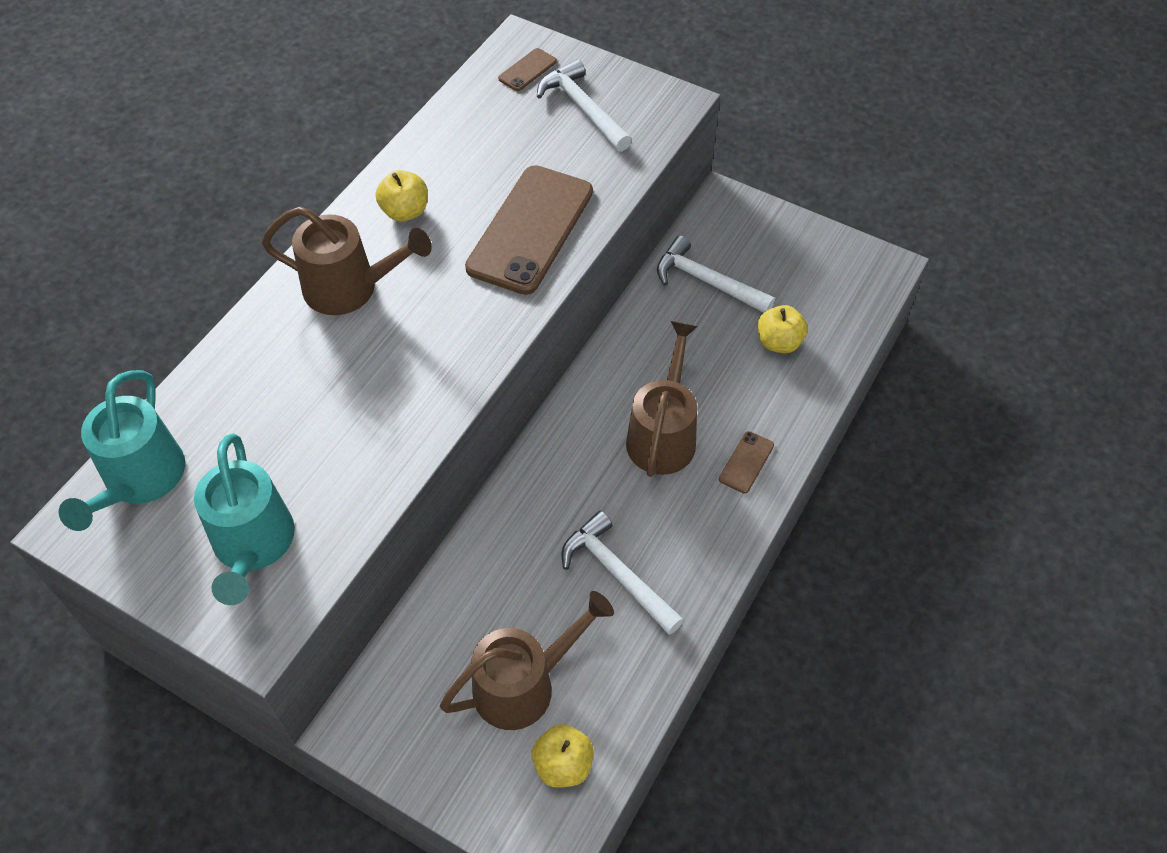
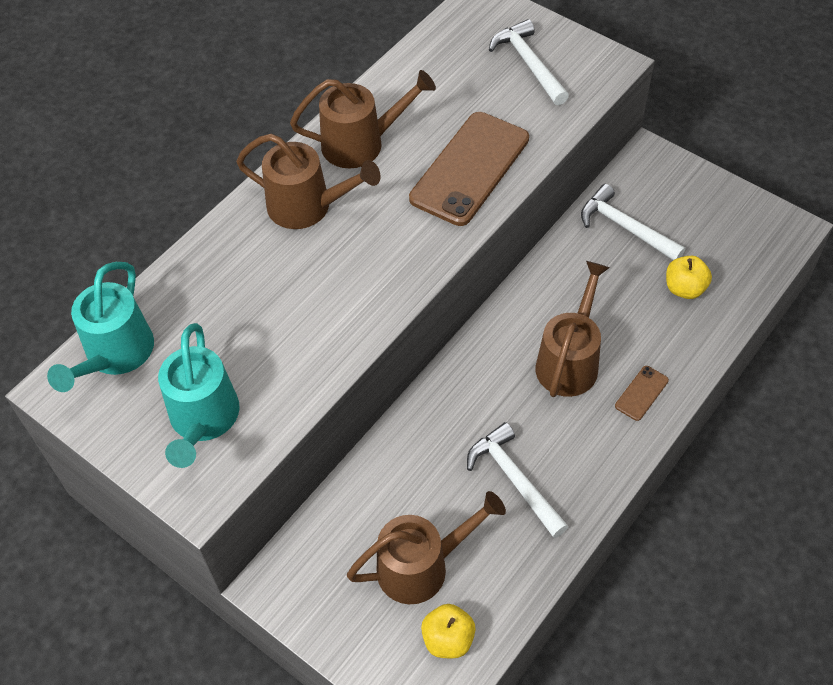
camera: 10 degrees right, 0 degrees up
yellow apple [376,170,428,221] -> brown watering can [290,70,436,169]
brown phone [498,48,557,91] -> none

